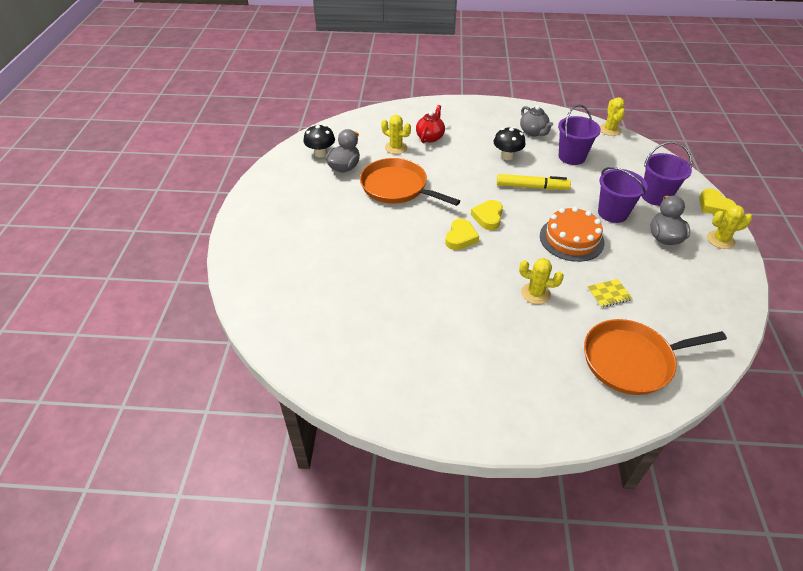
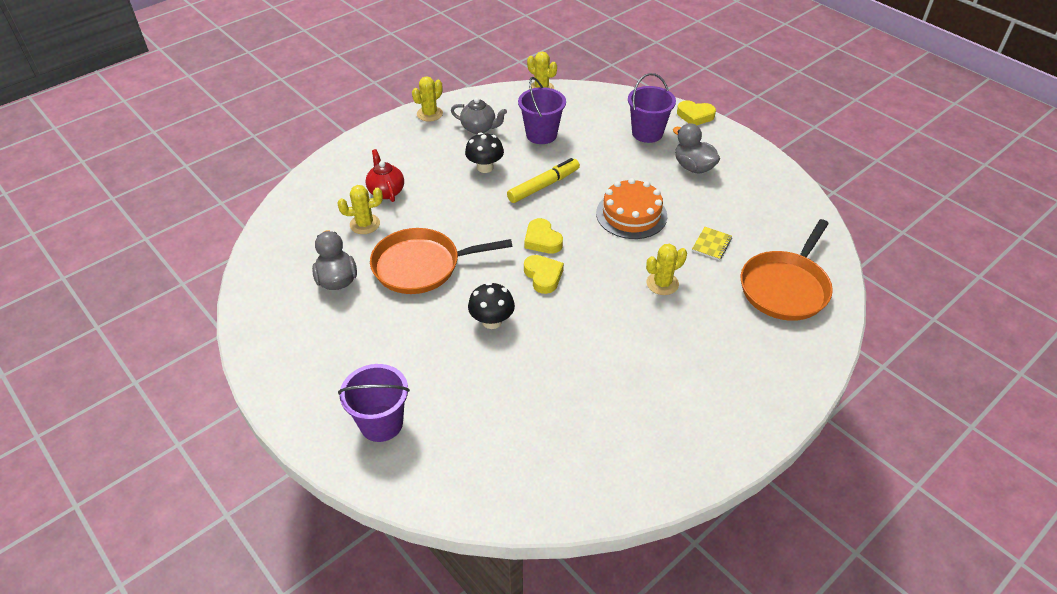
camera: 45 degrees left, 0 degrees up
black mushroom [304,125,335,158] -> black mushroom moved to [468,282,515,329]
purple bucket [598,167,648,223] -> purple bucket moved to [338,364,410,442]
yellow cactus [707,205,752,249] -> yellow cactus moved to [412,76,443,121]

